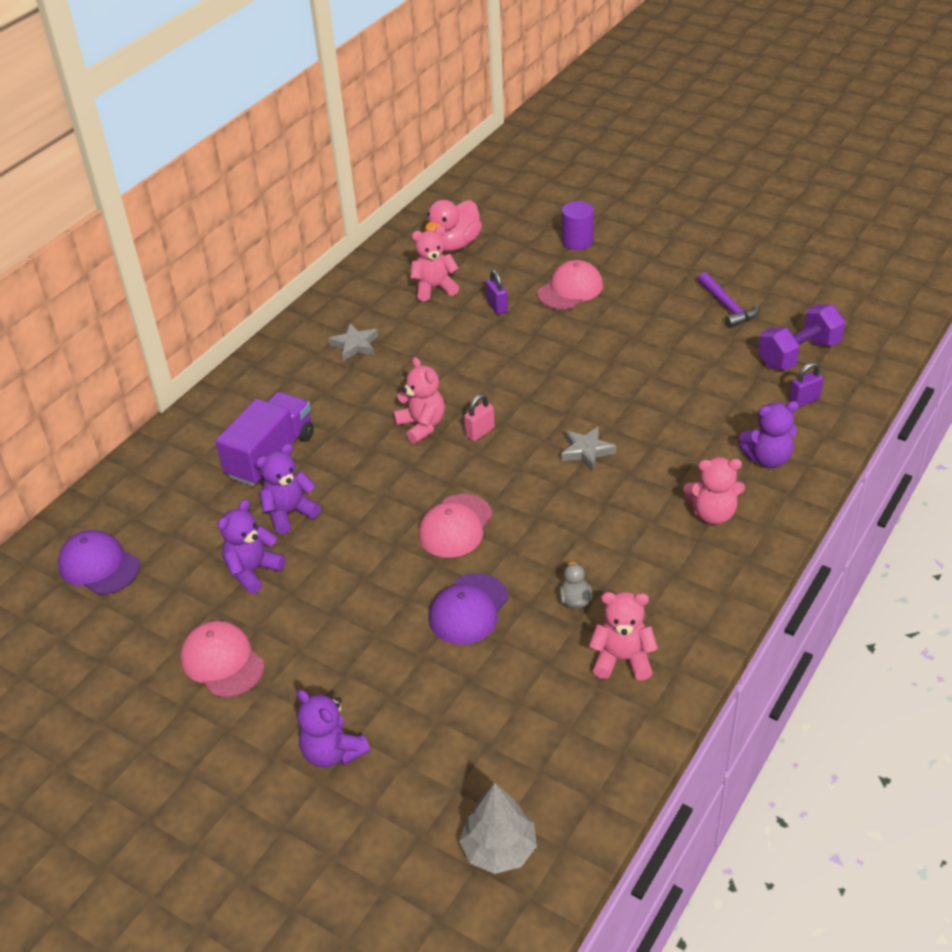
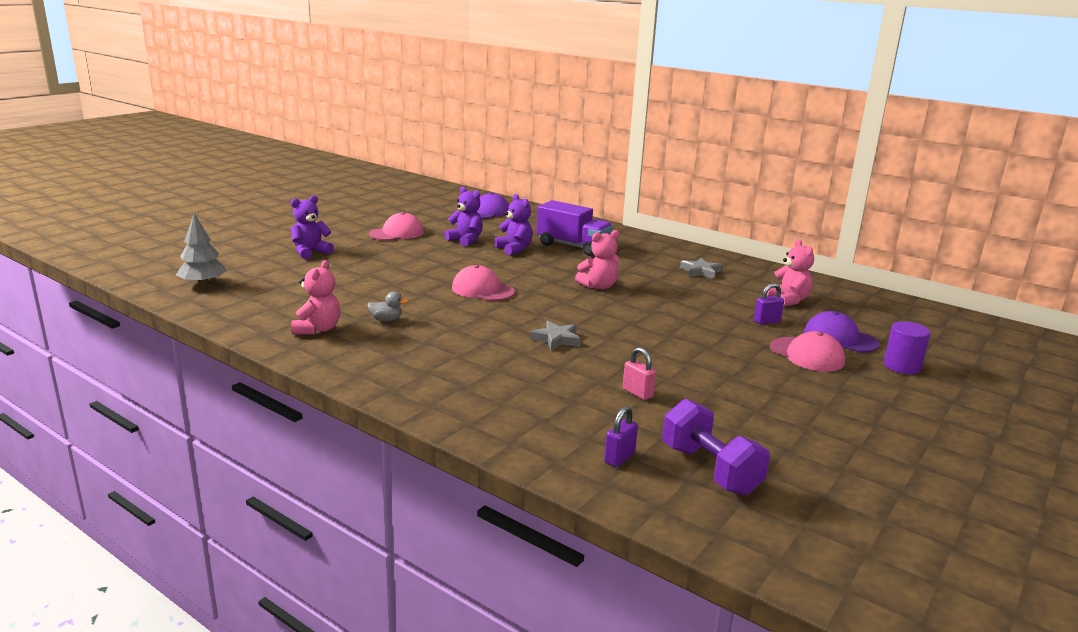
camera: 90 degrees right, 20 degrees down
pink duck [425,200,482,252] -> none
purple cap [429,573,508,645] -> purple cap moved to [804,311,879,352]
pink padlock [464,394,495,441] -> pink padlock moved to [623,347,656,400]
pink teddy bear [683,457,745,525] -> none
purple hammer [698,272,760,328] -> none
purple teddy bear [738,401,799,468] -> none
purple padlock [789,362,824,408] -> purple padlock turned 60 degrees clockwise [604,406,638,467]

